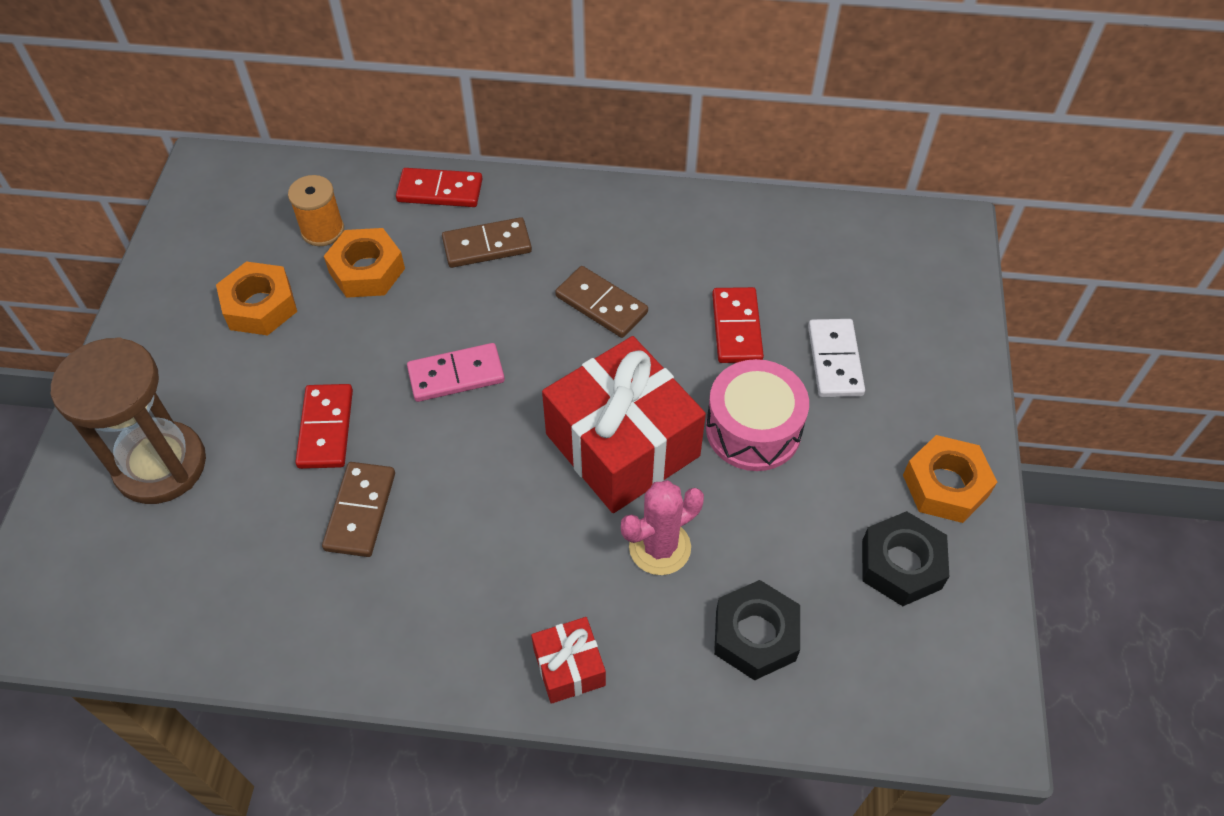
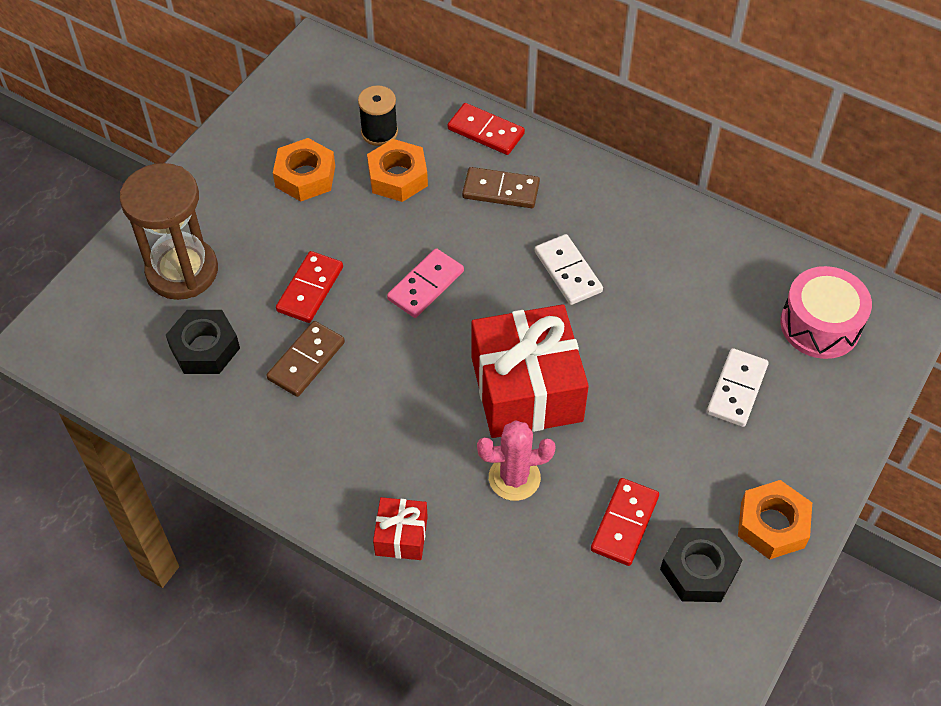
camera: 25 degrees right, 0 degrees up
orange spool [288,175,344,246] -> black spool [358,85,398,146]
pink domino [407,343,505,402] -> pink domino turned 60 degrees counterclockwise [387,248,464,318]
brown domino [555,266,648,338] -> white domino [535,234,603,305]
pink drum [706,359,809,471] -> pink drum moved to [780,266,872,359]
red domino [712,287,764,363] -> red domino moved to [591,478,659,566]
black nut [714,580,800,681] -> black nut moved to [166,310,240,374]

